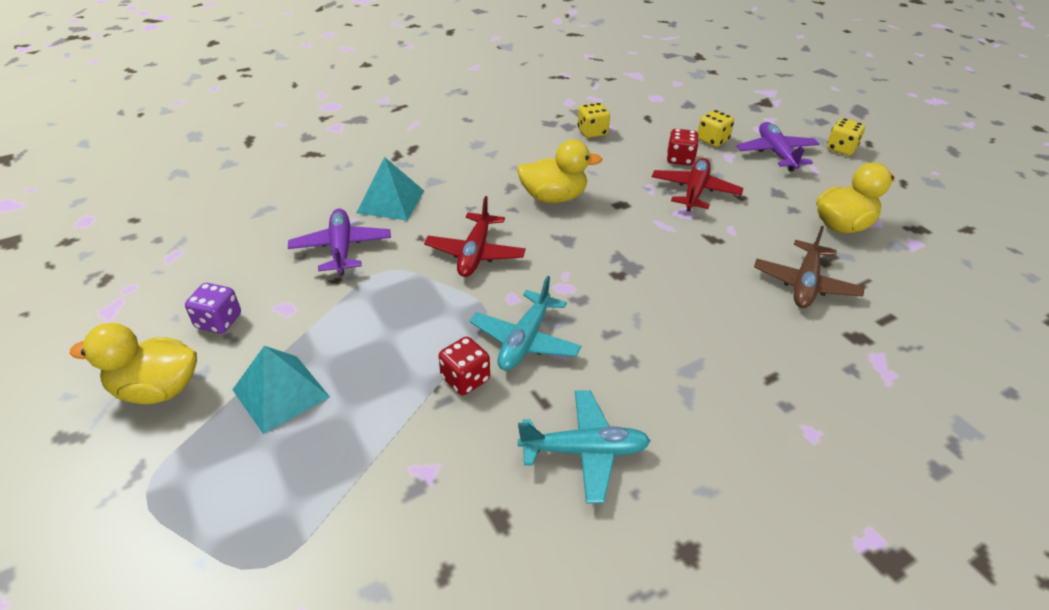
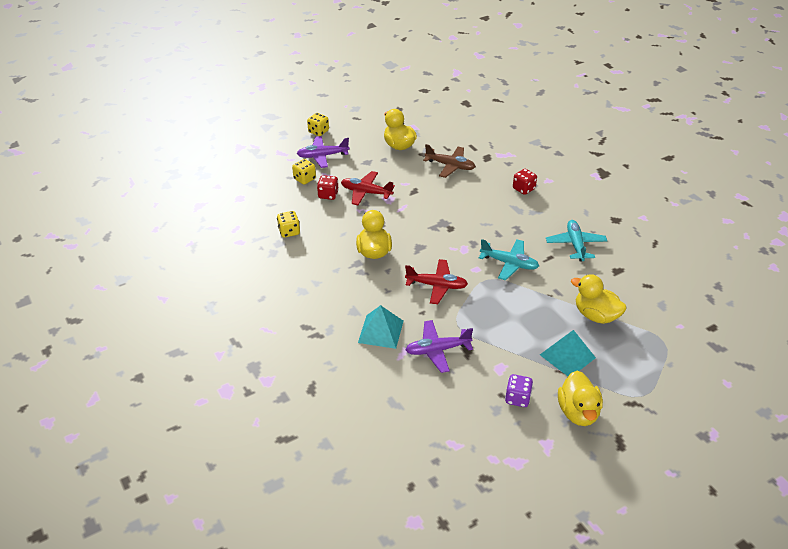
camera: 90 degrees left, 0 degrees up
red dice [439,336,490,395] -> red dice moved to [513,169,537,195]
none -> yellow duck [571,274,627,324]

